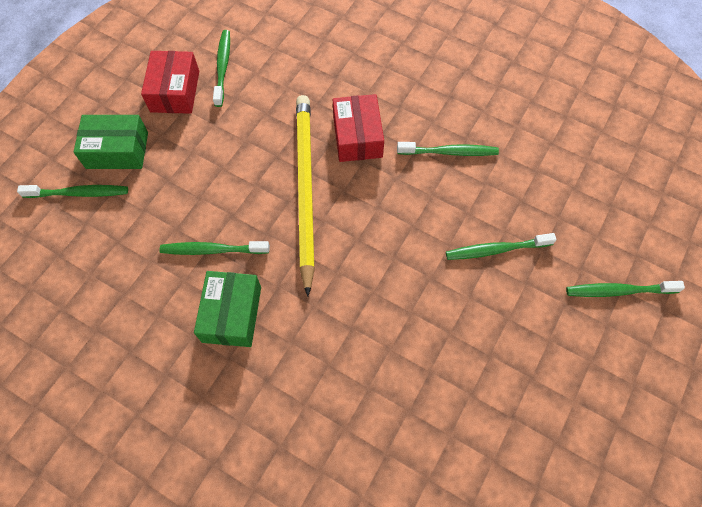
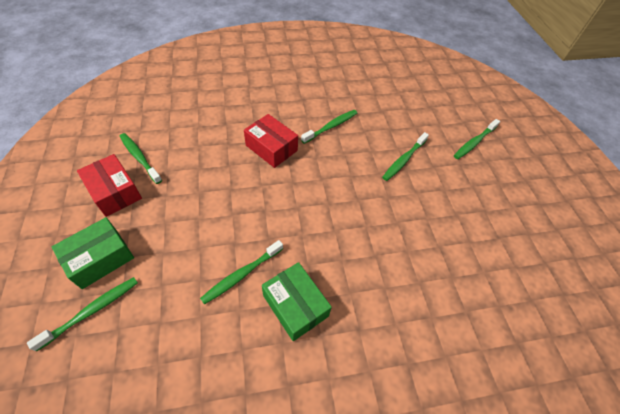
camera: 45 degrees left, 10 degrees down
yellow pencil [296,95,315,297] -> none

